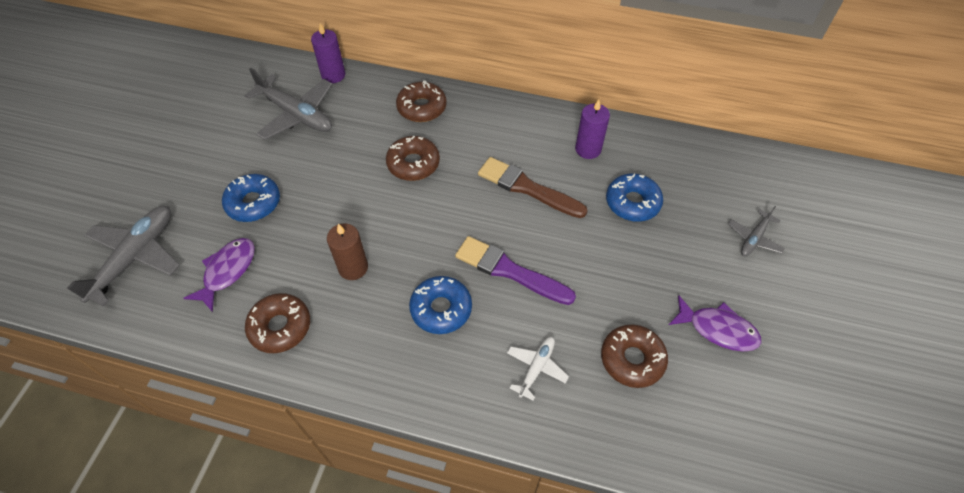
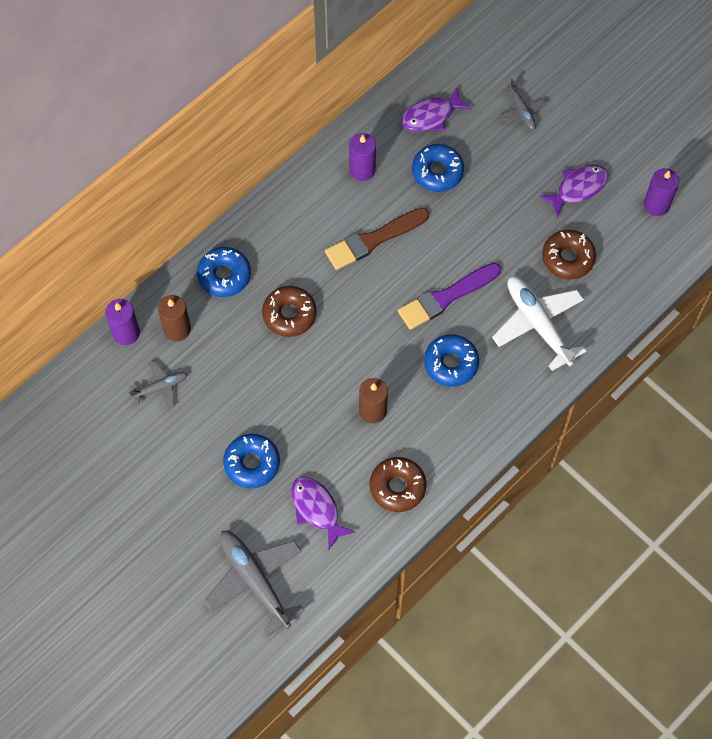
camera: 60 degrees left, 10 degrees up
grey plane [244,68,332,140] -> grey plane [129,361,188,410], size x0.53
brown donut [396,80,447,122] -> blue donut [197,247,251,297]
white plane [507,337,569,401] -> white plane [492,276,587,371], size x1.87
none -> brown candle [158,295,191,341]
none -> purple fish [401,87,472,132]
none -> purple candle [644,168,679,216]

